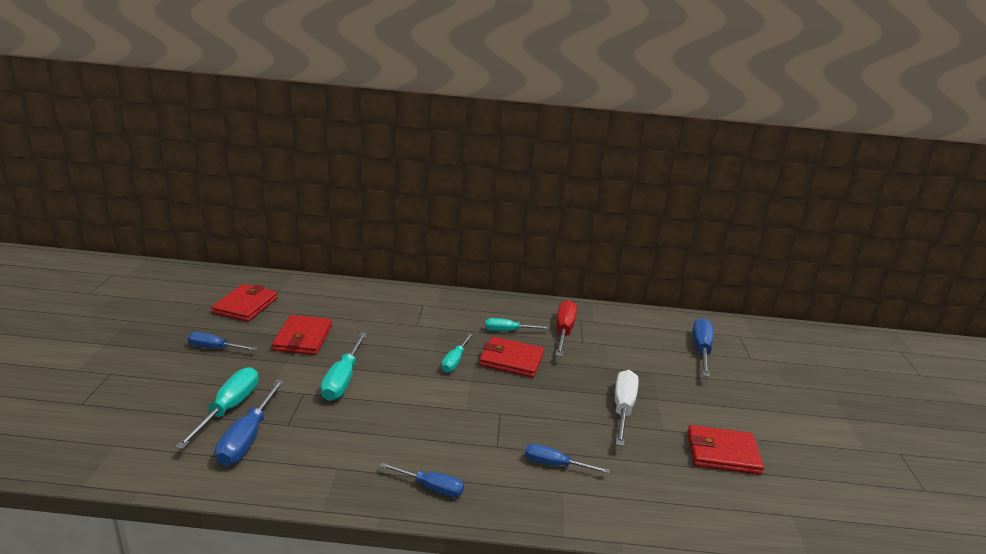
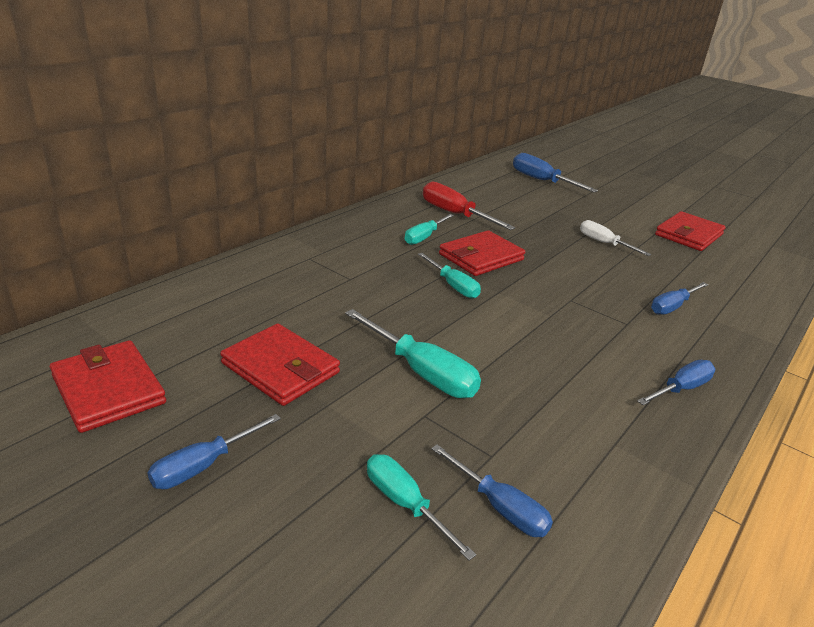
camera: 55 degrees left, 5 degrees up
turquoise screwdriver [175,367,258,449] -> turquoise screwdriver [367,454,476,561], size x0.66
blue screwdriver [215,380,284,466] -> blue screwdriver [431,444,553,537], size x0.66
white screwdriver [615,370,639,446] -> white screwdriver [580,220,651,256], size x0.66

